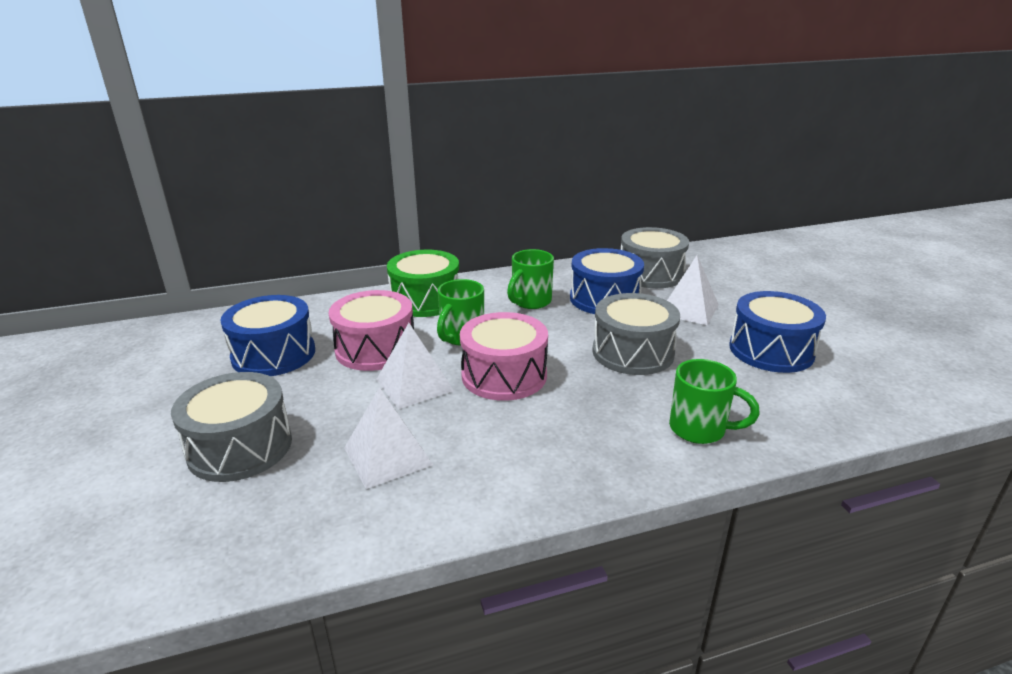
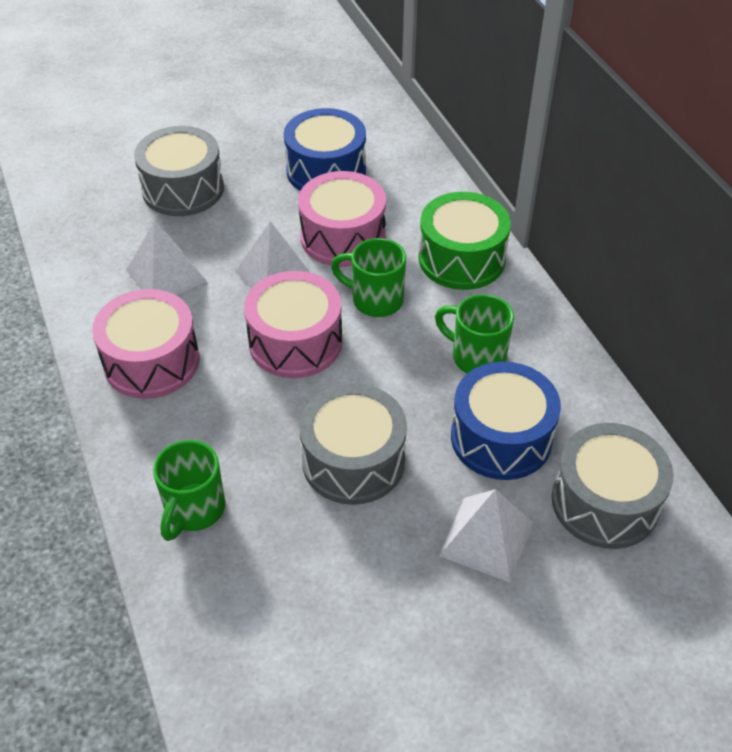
camera: 85 degrees right, 20 degrees up
blue drum [729,291,826,373] -> none
none -> pink drum [92,289,199,399]

